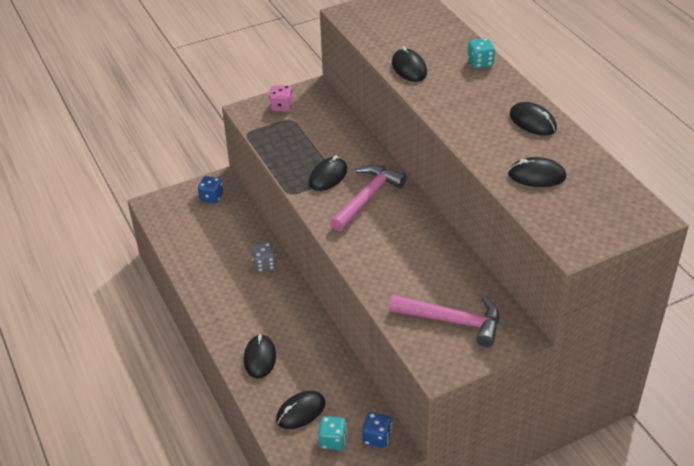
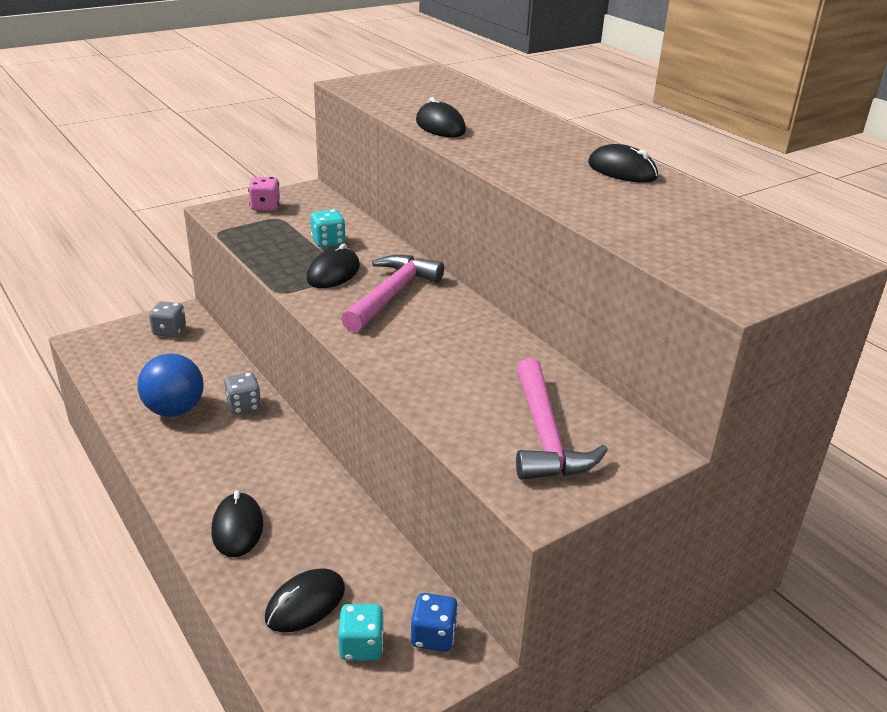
camera: 10 degrees left, 10 degrees down
blue dice [198,176,223,203] -> grey dice [149,301,186,337]
pink hammer [389,295,499,347] -> pink hammer turned 75 degrees clockwise [516,358,608,480]
turquoise dice [467,38,495,69] -> turquoise dice moved to [311,209,346,248]
black mouse [508,157,566,187] -> none
none -> blue ball [137,353,203,417]

